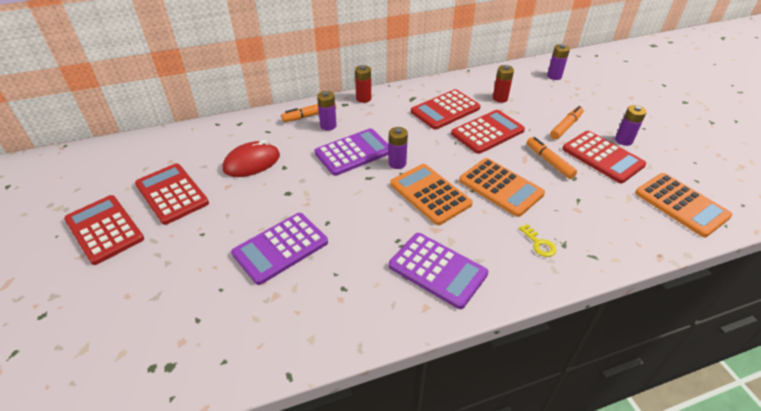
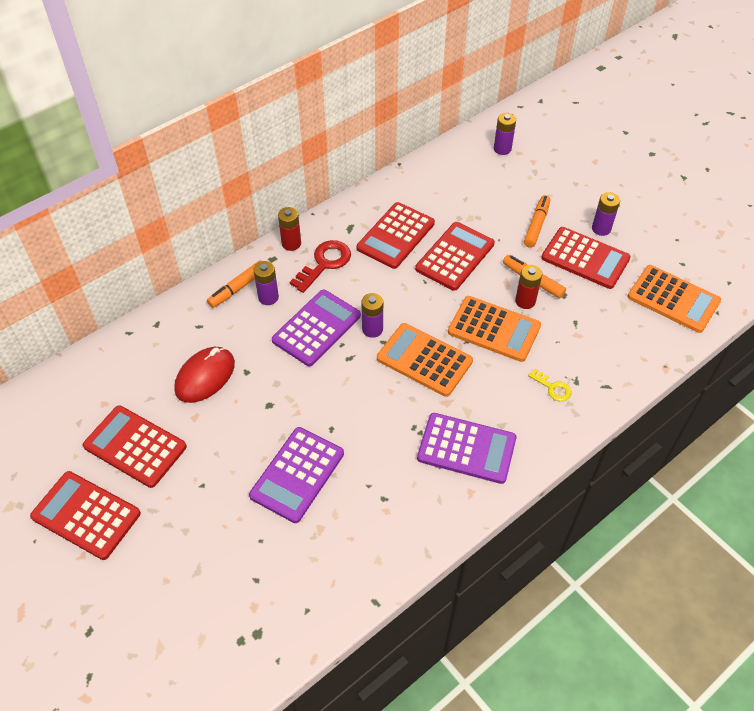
camera: 20 degrees left, 10 degrees up
red battery [493,65,514,103] -> red battery moved to [515,265,542,309]
none -> red key [290,240,351,293]

